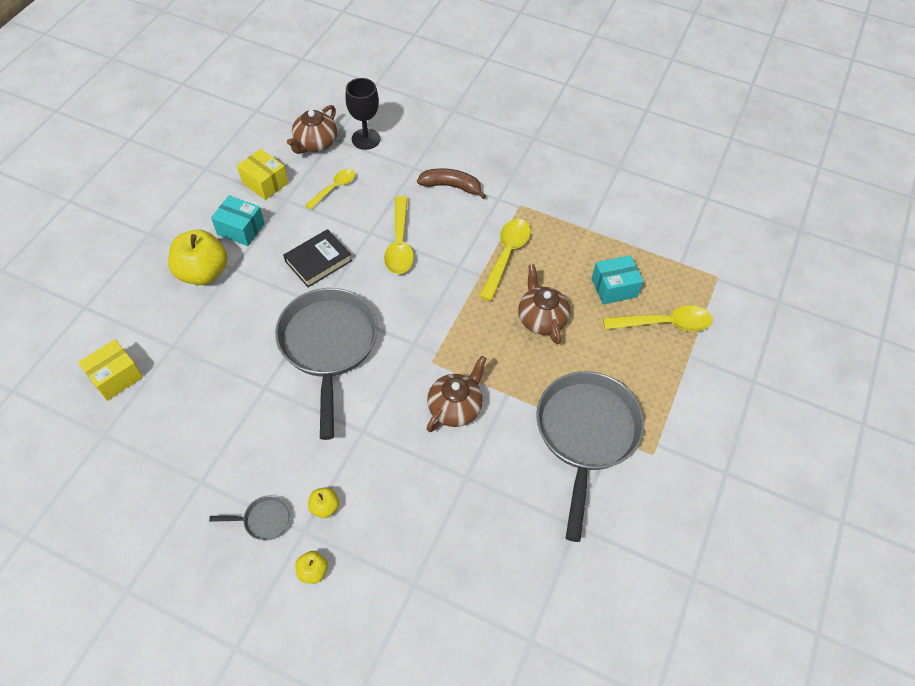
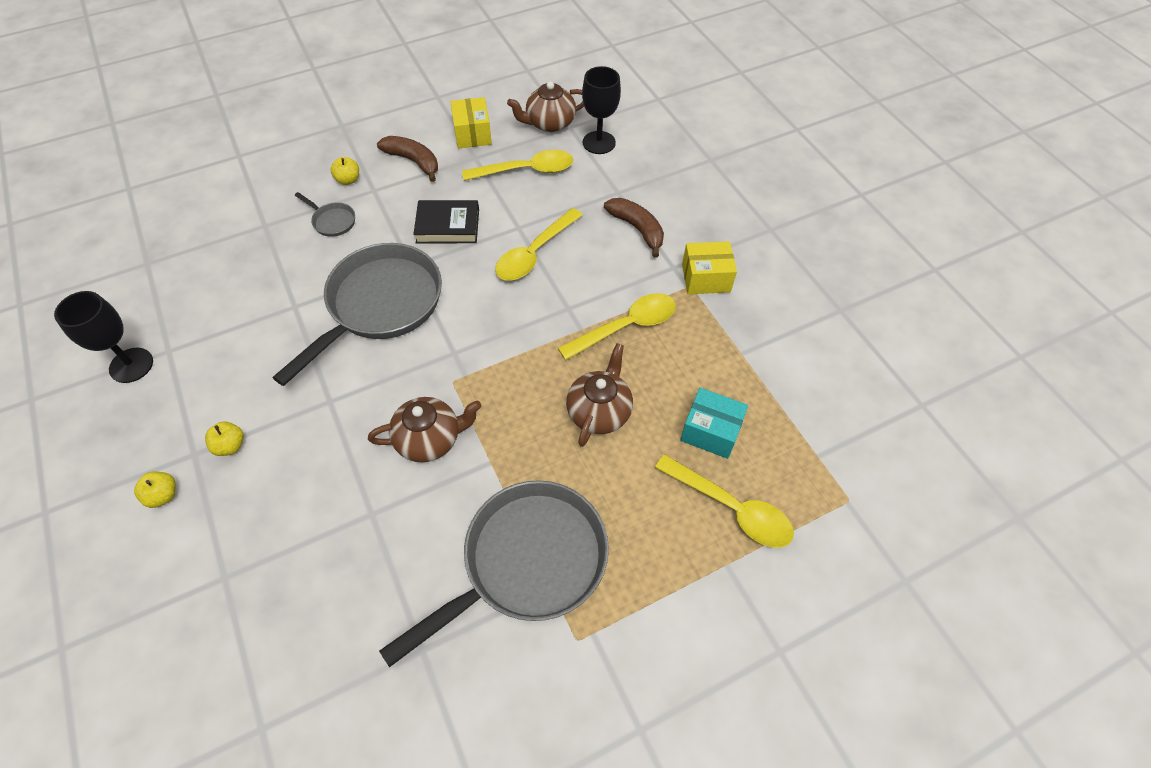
camera: 40 degrees right, 0 degrees up
yellow box [78,339,143,401] -> yellow box moved to [682,241,737,294]
yellow apple [168,230,228,285] -> yellow apple [331,157,359,185], size x0.46
grey pan [209,496,290,541] -> grey pan moved to [295,192,355,237]
turquoise box [211,195,265,246] -> brown banana [377,136,438,182]
yellow spoon [305,169,355,210] -> yellow spoon [462,150,573,181], size x1.55
none -> black goblet [54,291,153,383]

